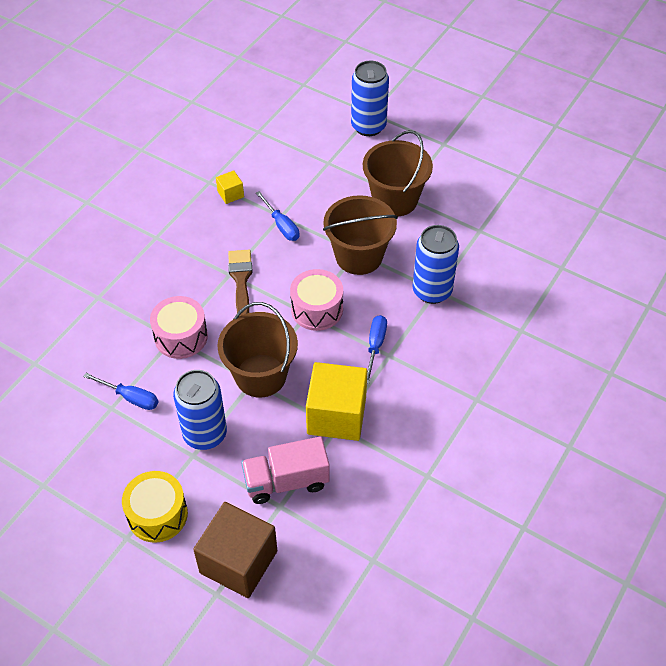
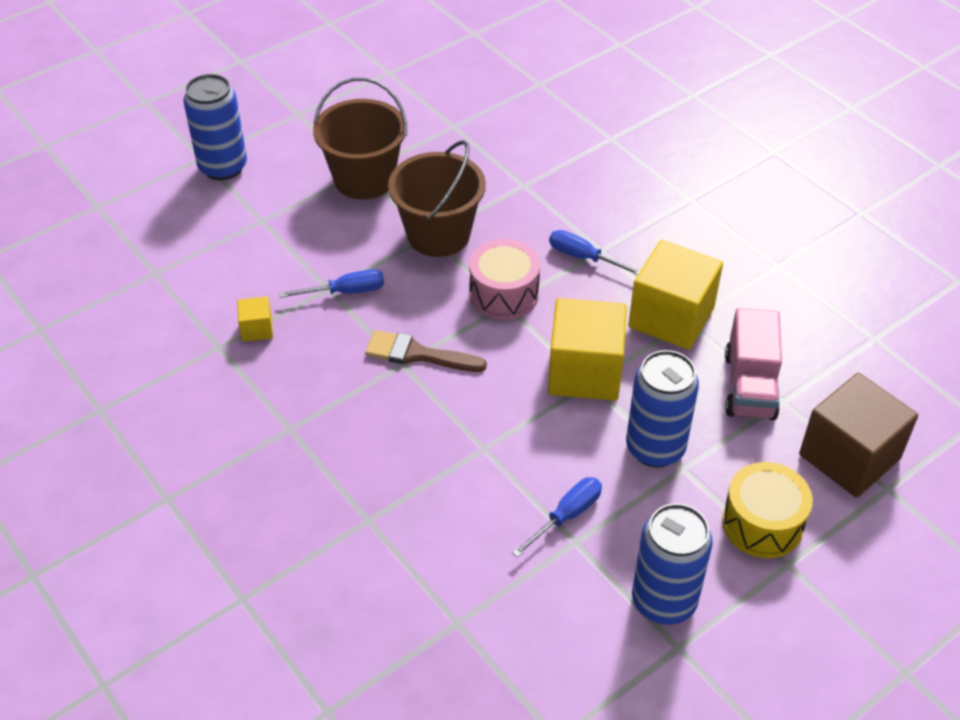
camera: 70 degrees left, 5 degrees down
pink drum [150,296,208,359] -> none
brown bucket [217,302,298,397] -> yellow cube [548,298,627,401]
blue can [412,225,459,304] -> blue can moved to [632,503,713,625]

